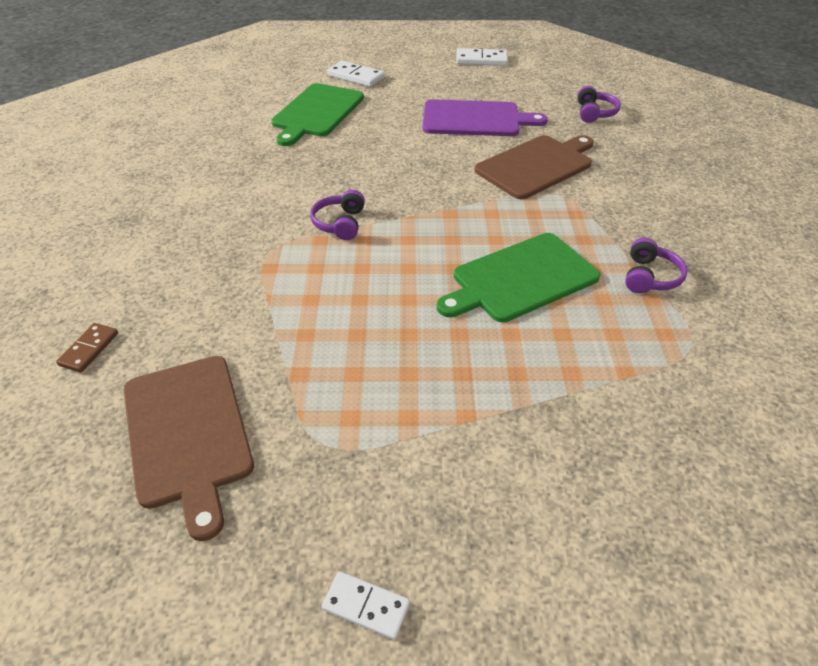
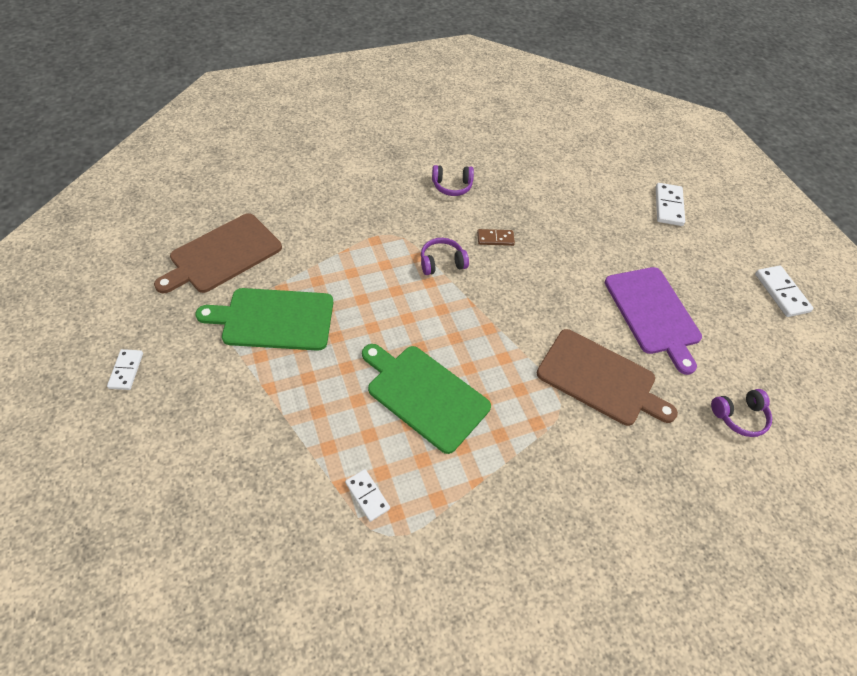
camera: 65 degrees right, 10 degrees up
brown domino [56,323,118,372] -> brown domino moved to [477,229,515,246]
green cutting board [271,83,364,146] -> green cutting board moved to [195,288,333,351]
purple headphones [625,237,687,294] -> purple headphones moved to [432,165,474,196]
none -> white domino [345,469,390,522]

